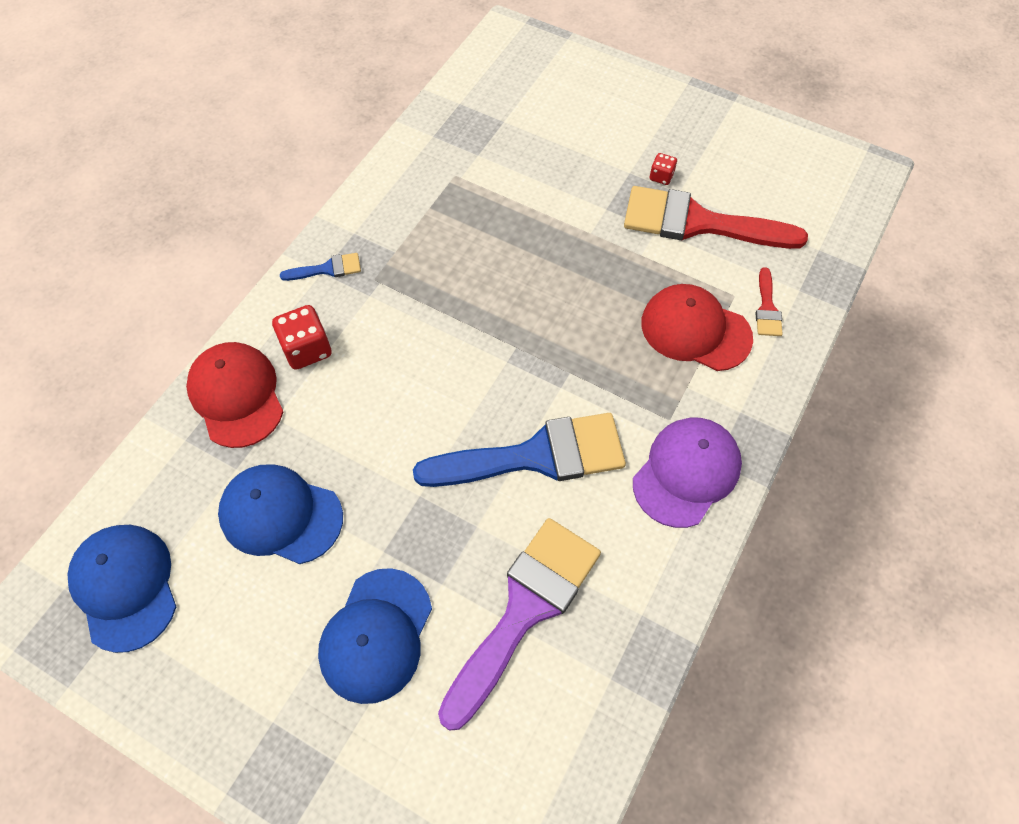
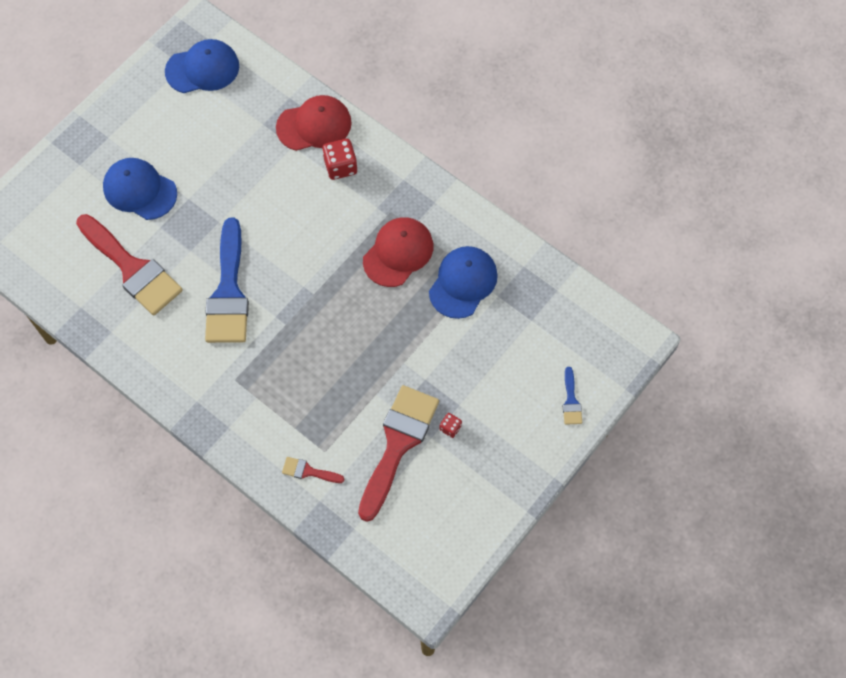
camera: 100 degrees right, 5 degrees up
blue cap [218,464,343,564] -> blue cap moved to [429,246,498,319]
blue brush [280,253,361,281] -> blue brush moved to [563,367,582,425]
purple brush [438,518,601,731] -> red brush [76,214,183,315]
purple cap [633,418,742,528] -> none
red cap [641,284,753,371] -> red cap moved to [363,217,433,287]

